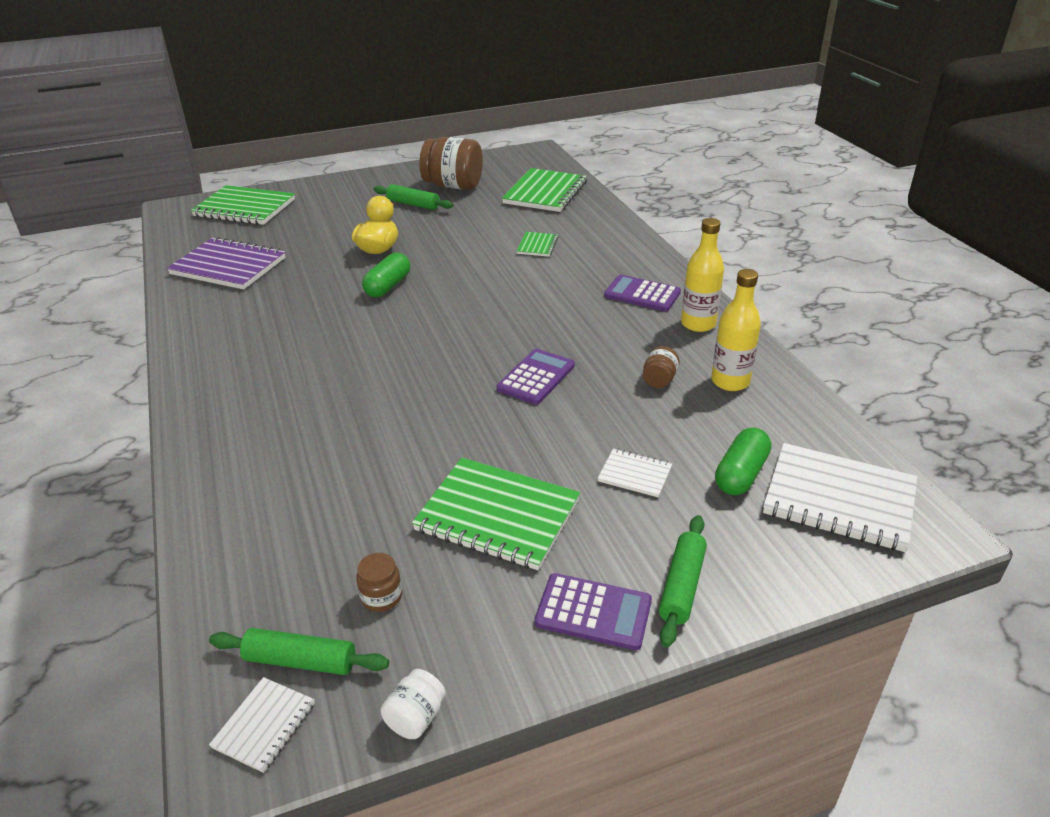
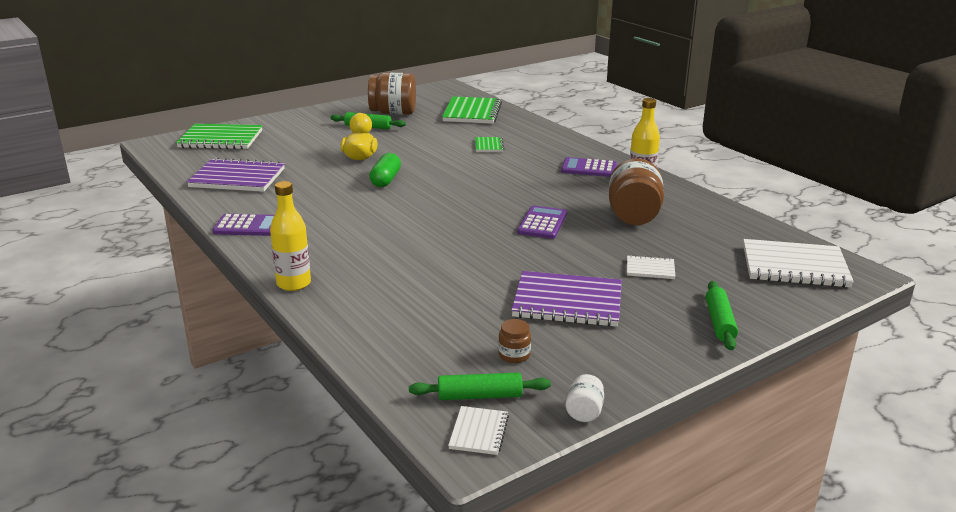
camera: 15 degrees left, 10 degrees down
green notebook [412,458,580,570] -> purple notebook [511,271,622,327]
purple calculator [535,573,652,650] -> purple calculator moved to [212,214,274,236]
brown jar [643,346,680,388] -> brown jar [609,158,664,225], size x2.20
yellow bottle [711,269,761,391] -> yellow bottle moved to [270,181,311,291]
green capsule [715,427,771,495] -> none

